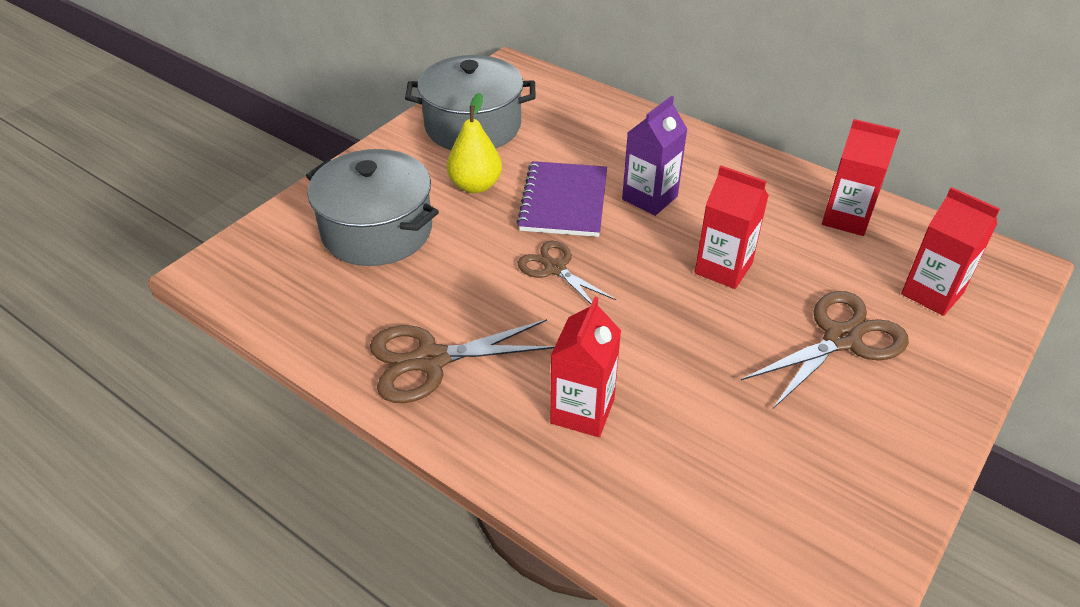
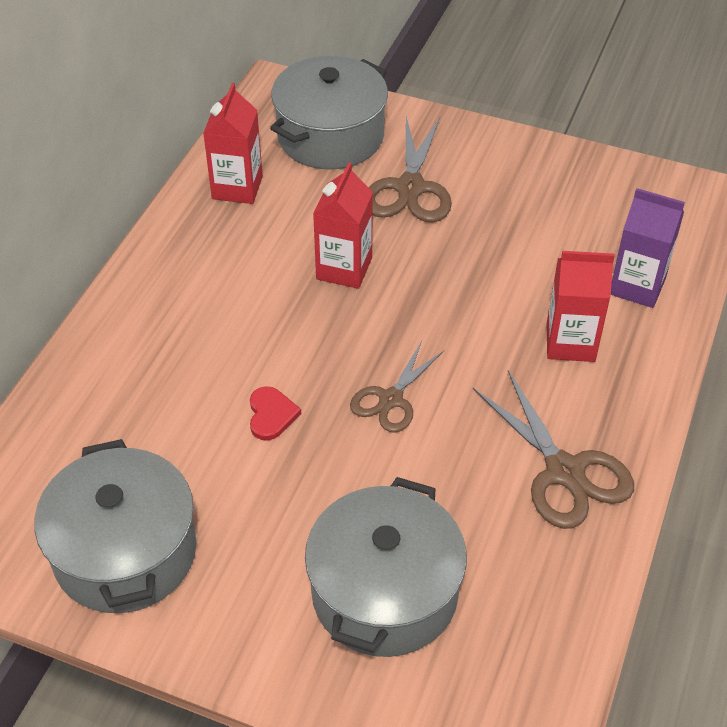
camera: 105 degrees left, 5 degrees up
yellow pear [447,93,502,193] -> none
purple notebook [517,161,607,237] -> red heart [250,386,301,441]
purple carton [622,96,688,216] -> purple carton moved to [611,188,685,308]
brown scissors [741,291,909,409] -> brown scissors turned 120 degrees counterclockwise [369,116,452,222]
red carton [901,187,1000,316] -> grey pot [270,56,388,169]

